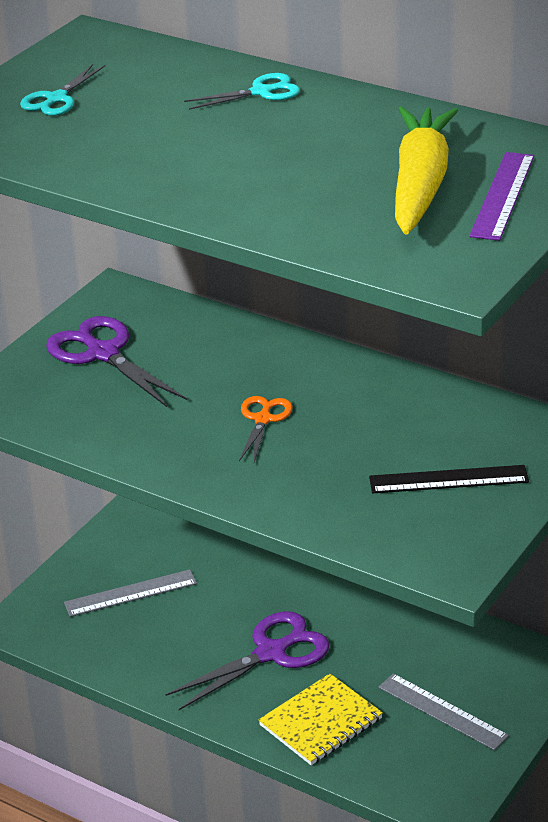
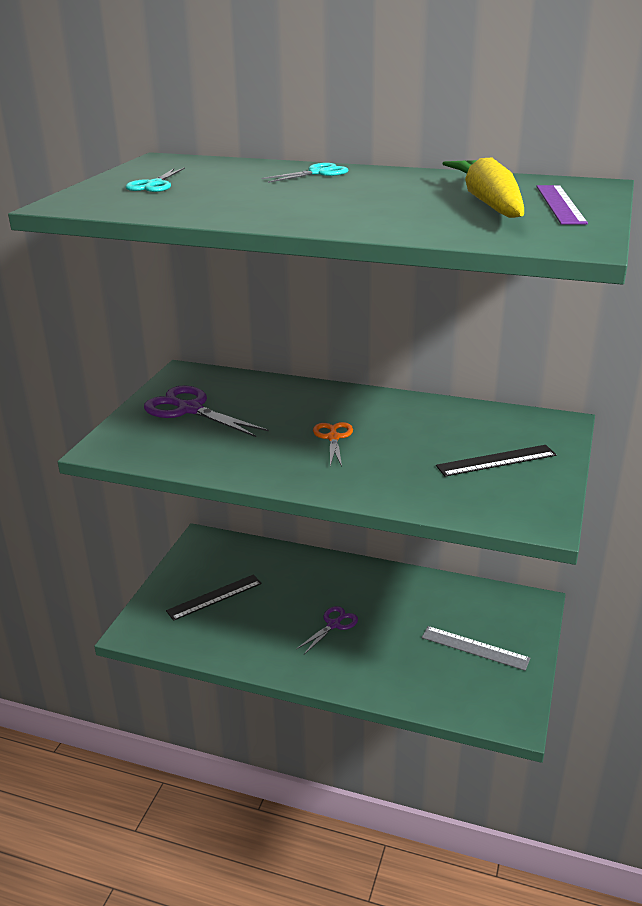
camera: 15 degrees left, 5 degrees down
grey ruler [64,569,197,617] -> black ruler [166,575,262,621]
purple scissors [166,611,330,710] -> purple scissors [297,606,358,654], size x0.58
yellow notebook [258,673,383,765] -> none

